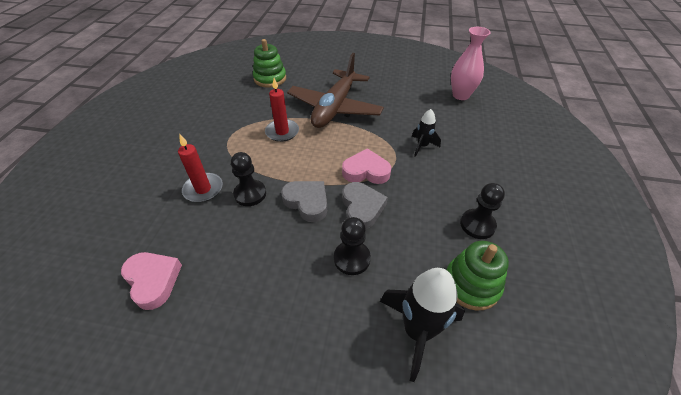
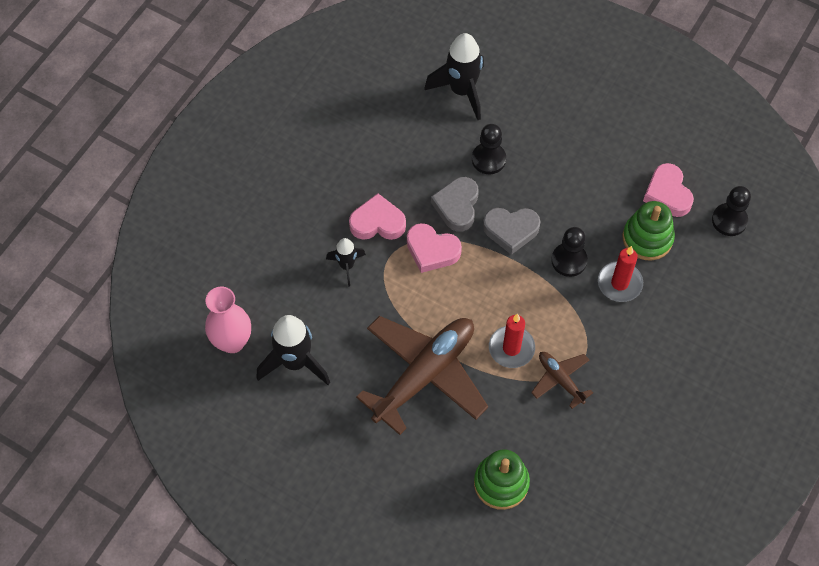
camera: 160 degrees left, 15 degrees up
grey heart [281,181,327,222] -> grey heart turned 60 degrees counterclockwise [483,208,540,255]
green stacking toy [446,241,509,311] -> green stacking toy moved to [623,201,675,260]
black pawn [460,183,505,239] -> black pawn moved to [712,186,751,236]
none -> black rocket [256,315,330,385]
none -> pink heart [349,193,406,240]
none -> brown plane [531,352,593,409]

